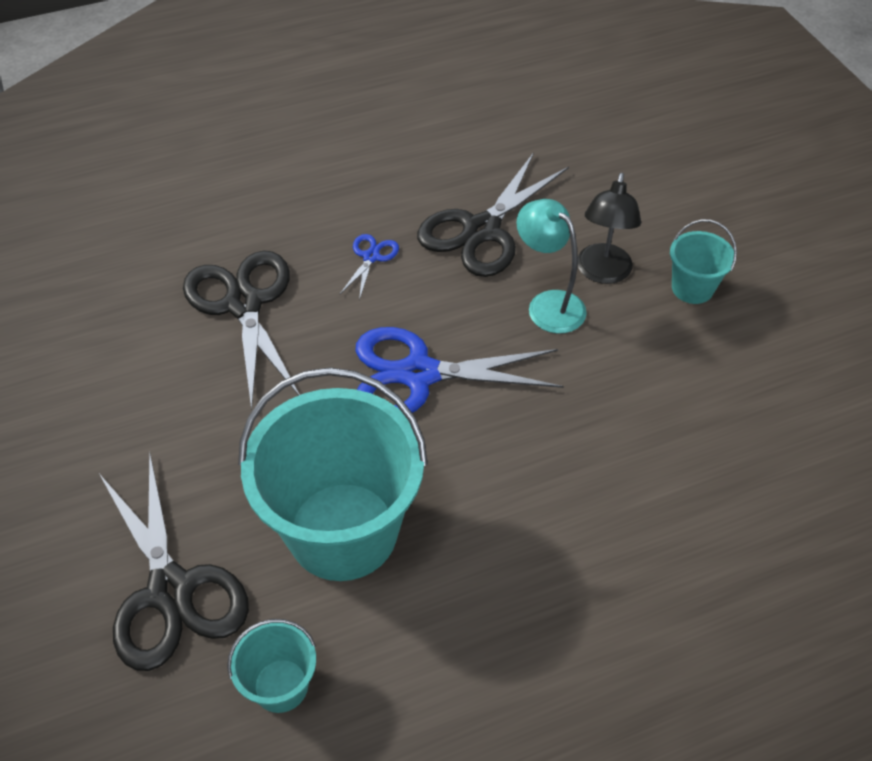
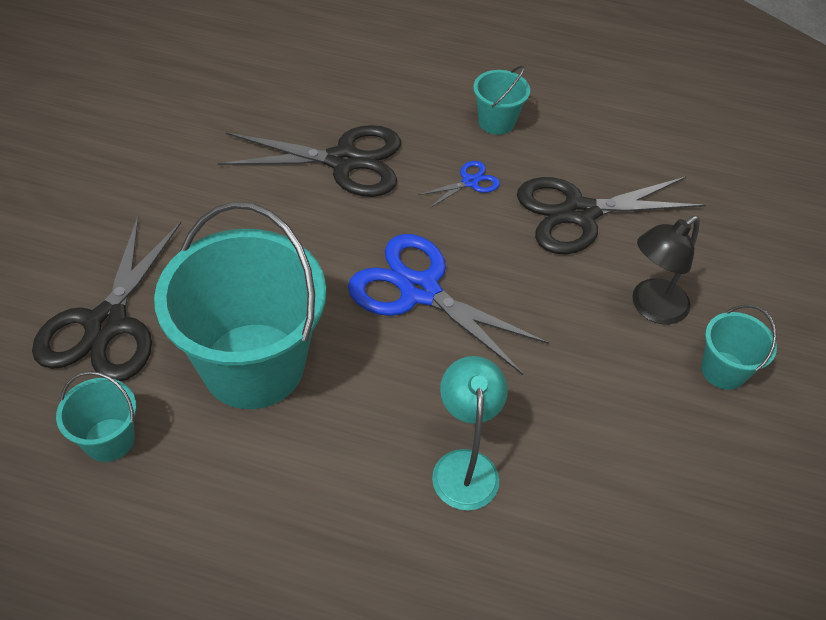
camera: 35 degrees right, 0 degrees up
black scissors [183,251,300,410] -> black scissors turned 75 degrees clockwise [218,125,401,197]
turquoise lamp [516,199,587,334] -> turquoise lamp moved to [432,356,508,510]
none -> turquoise bucket [473,65,530,135]

